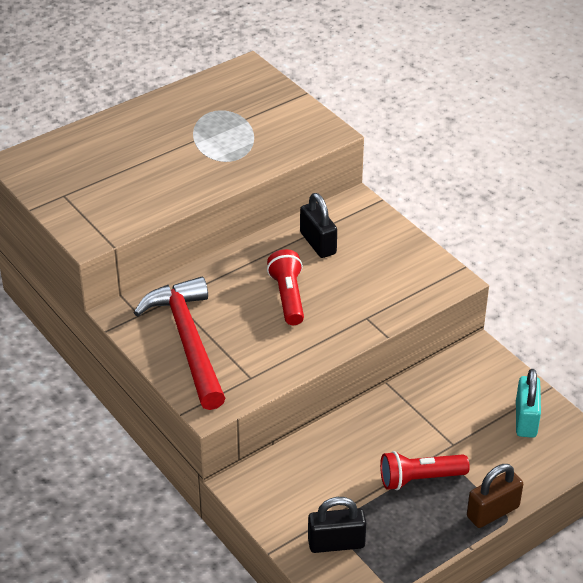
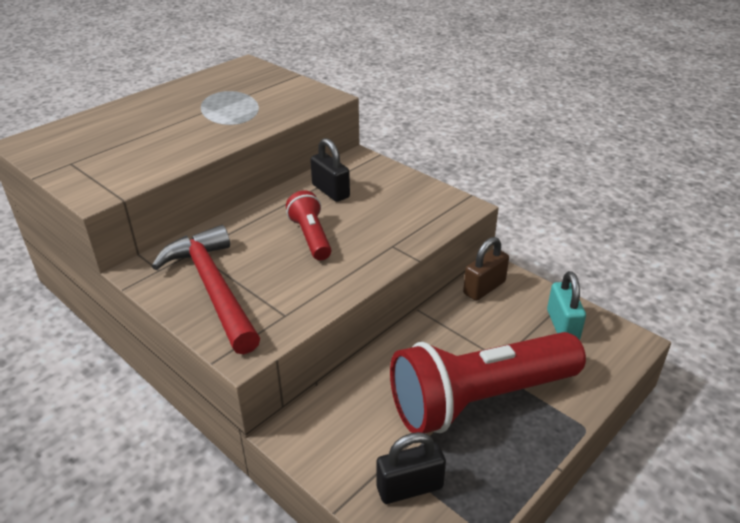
camera: 10 degrees left, 5 degrees down
red flashlight [380,451,470,490] -> red flashlight [390,332,586,433], size x2.07
brown padlock [467,464,523,528] -> brown padlock moved to [463,237,509,301]

